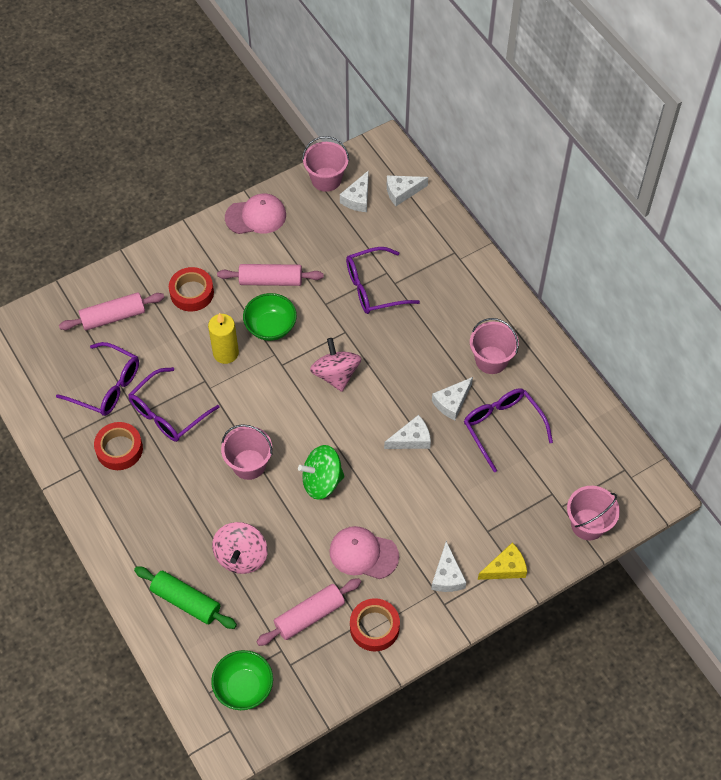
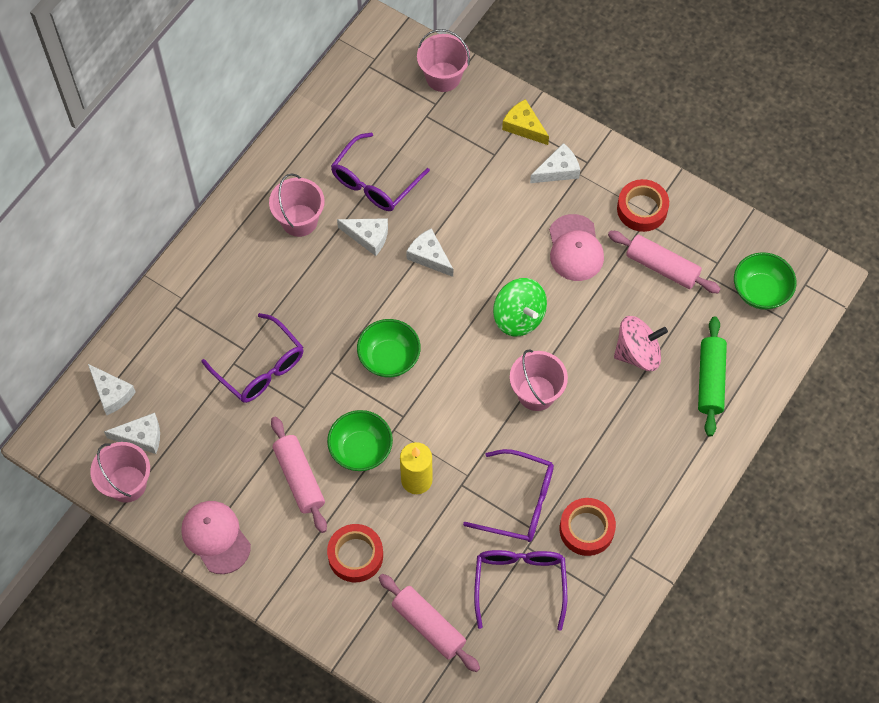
camera: 115 degrees left, 5 degrees up
pink spinning top [310,338,361,392] -> green bowl [357,319,421,378]

